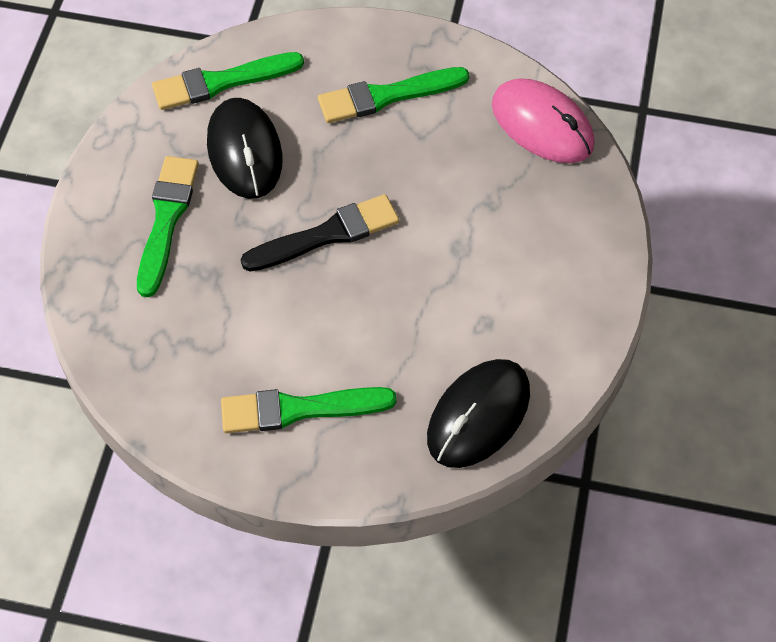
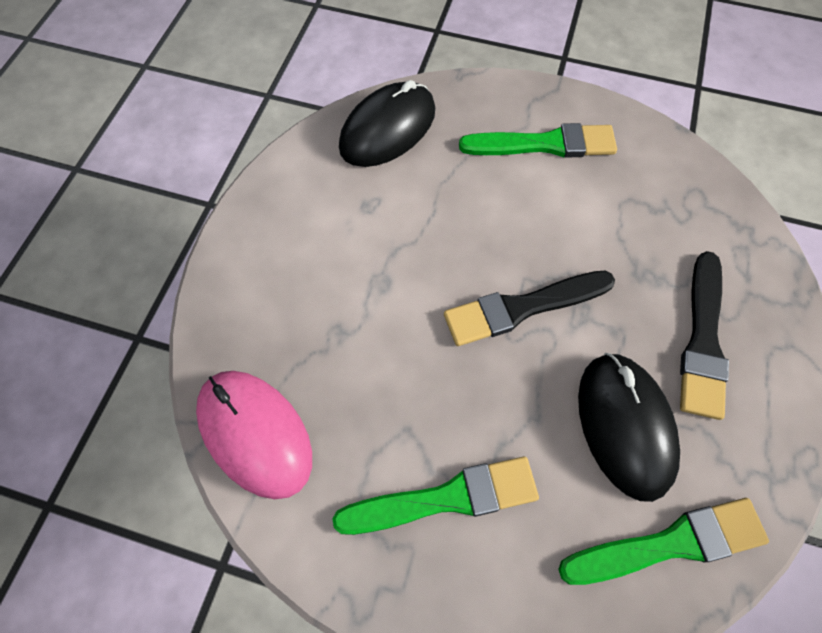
camera: 175 degrees left, 5 degrees up
green brush [137,156,199,297] -> black brush [680,251,729,420]

